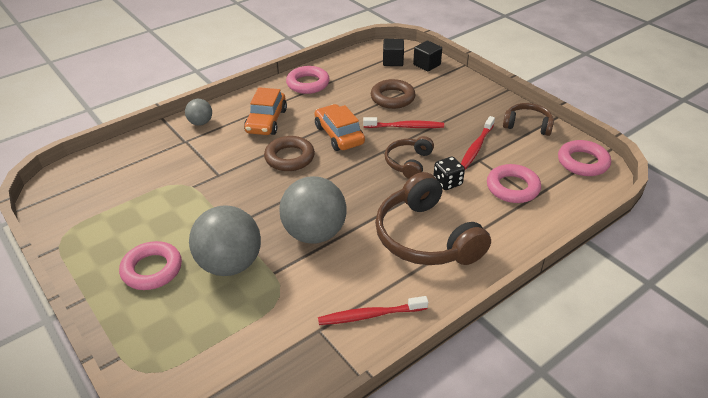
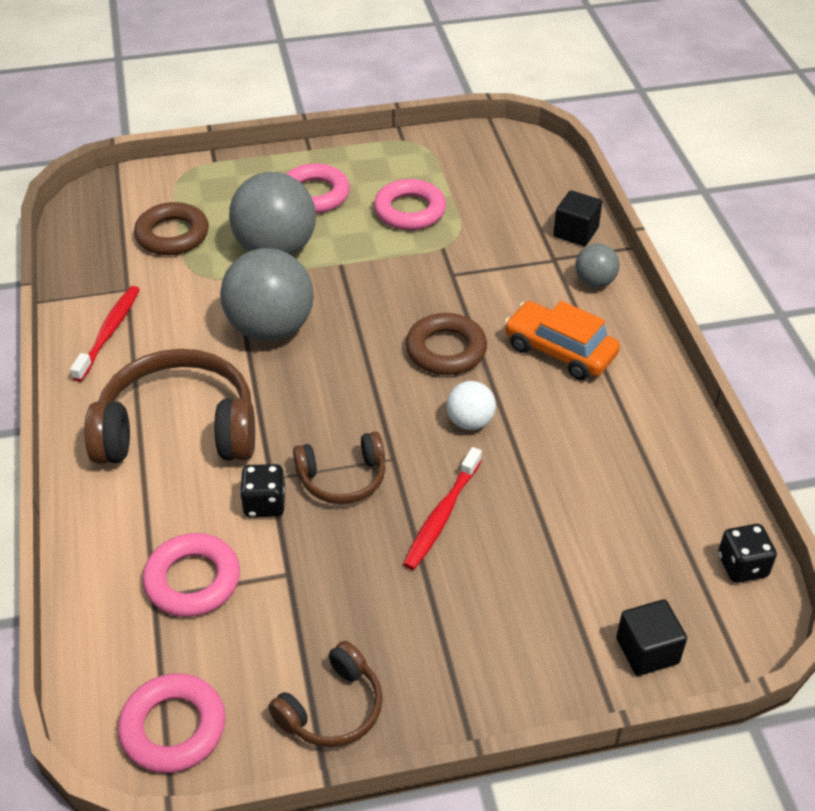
camera: 115 degrees right, 5 degrees up
pink ring [286,66,330,94] -> pink ring moved to [374,179,446,230]
orange car [314,104,365,151] -> white ball [447,381,496,430]
brown ring [371,79,416,109] -> brown ring moved to [134,202,209,255]
black cube [383,39,404,66] -> black cube moved to [553,190,602,246]
brown headphones [385,136,434,179] -> brown headphones turned 120 degrees clockwise [293,431,386,504]
red toothbrush [461,116,495,169] -> none
none -> black dice [718,524,777,583]

